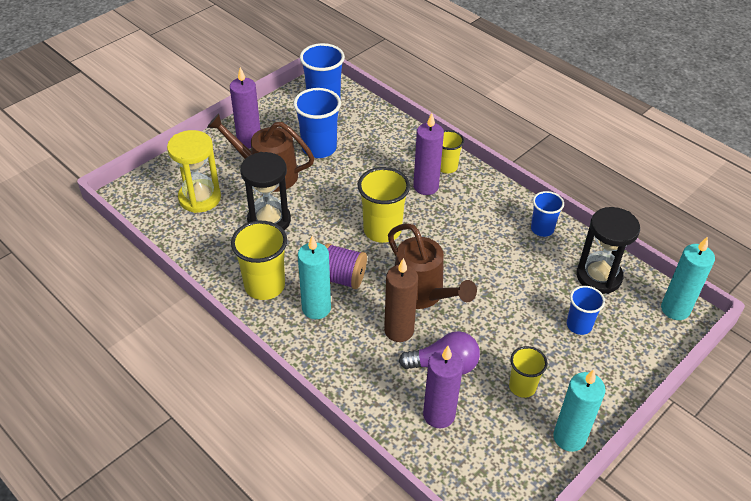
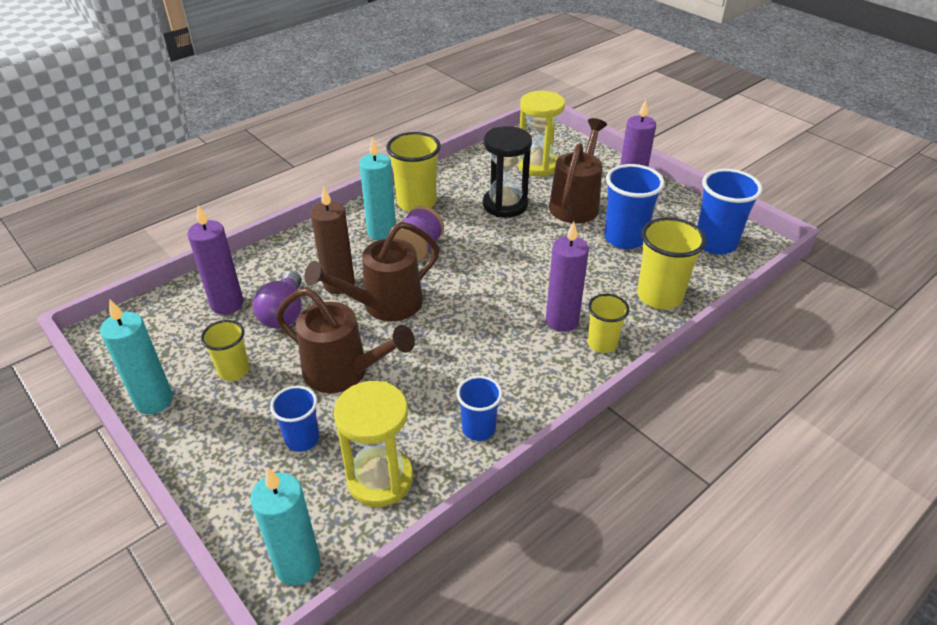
camera: 95 degrees right, 5 degrees down
yellow cup [358,167,410,243] -> yellow cup moved to [637,217,706,309]
black hourglass [576,207,640,294] -> yellow hourglass [334,381,413,507]
none -> brown watering can [276,288,415,393]

